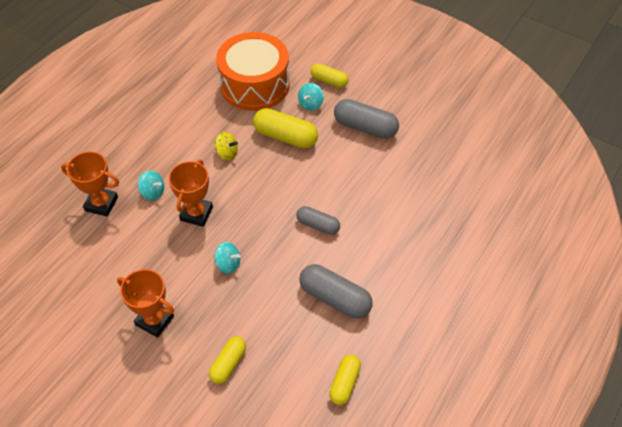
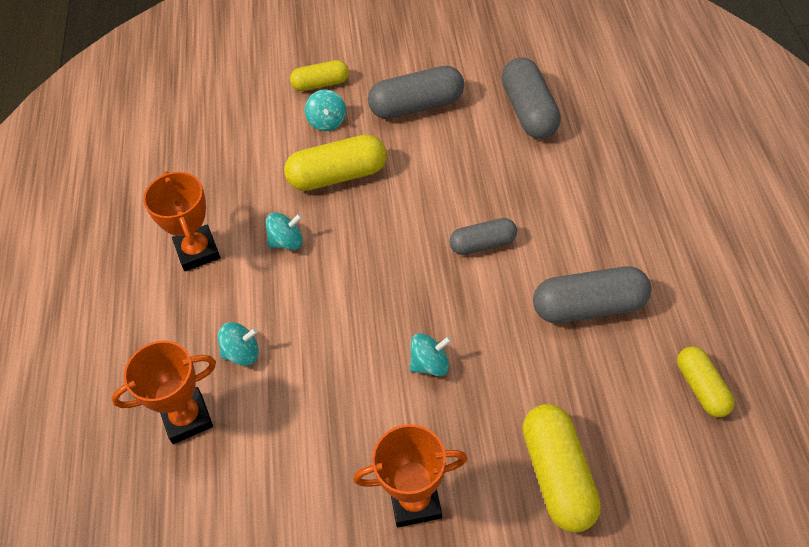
camera: 35 degrees left, 0 degrees up
orange trophy [168,160,213,227] -> orange trophy moved to [143,171,220,271]
yellow capsule [209,337,246,384] -> yellow capsule [522,404,601,532], size x1.60
yellow spinning top [215,132,238,160] -> turquoise spinning top [266,213,303,250]
orange drum [216,32,289,111] -> none
none -> grey capsule [502,57,561,139]

